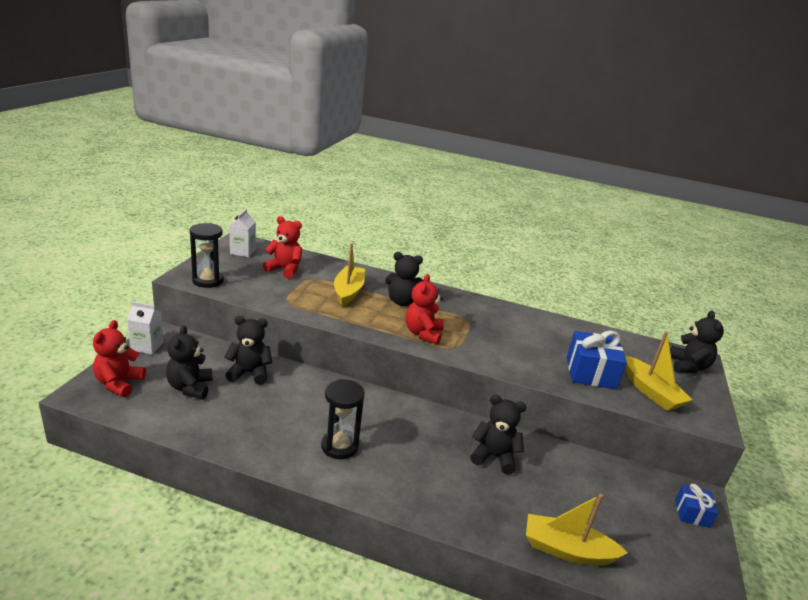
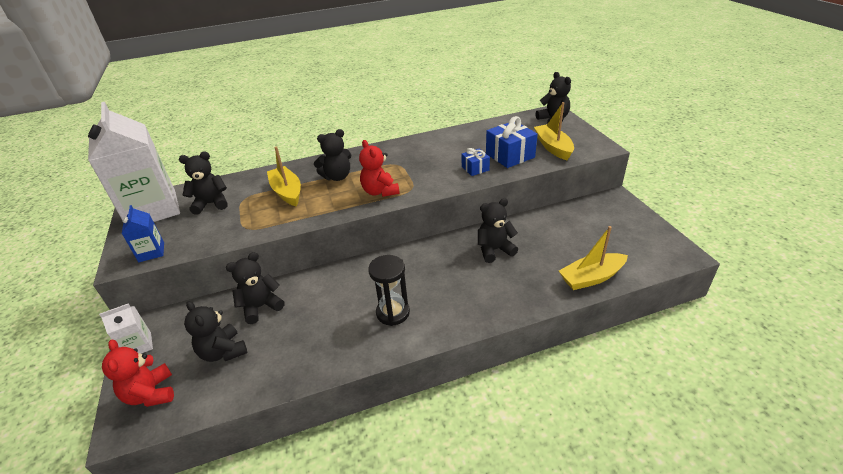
camera: 30 degrees left, 10 degrees up
black hourglass [190,223,224,288] -> blue carton [122,205,164,262]
white carton [229,209,256,257] -> white carton [88,102,180,222], size x2.33
red teddy bear [263,216,302,279] -> black teddy bear [179,152,227,215]
yellow boat [626,331,692,411] -> yellow boat turned 135 degrees counterclockwise [534,102,574,160]
blue gift [675,484,718,528] -> blue gift moved to [462,148,490,176]

